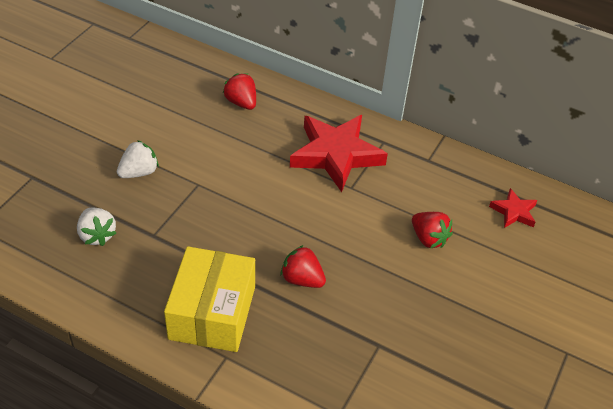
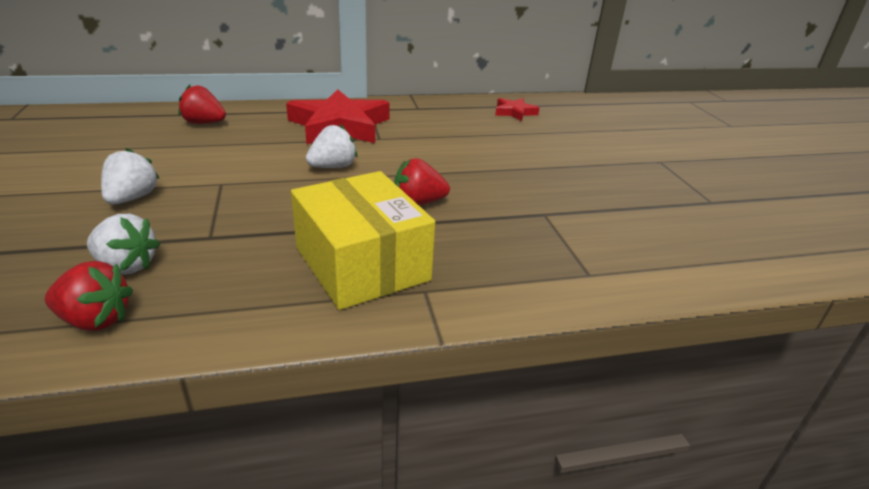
camera: 40 degrees left, 15 degrees down
red strawberry [412,212,453,248] -> red strawberry moved to [45,261,133,331]
none -> white strawberry [306,125,357,168]

